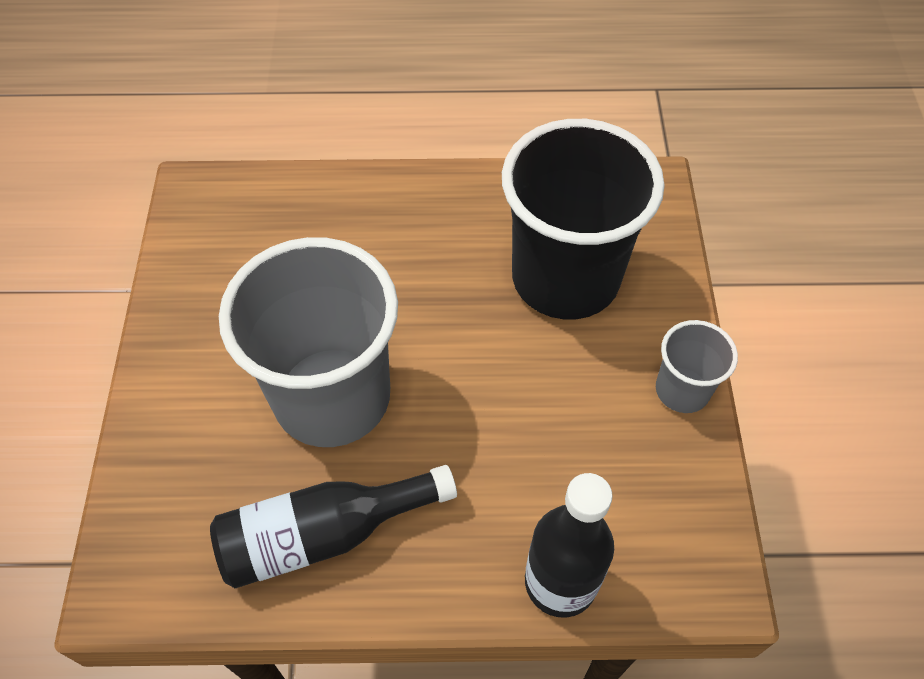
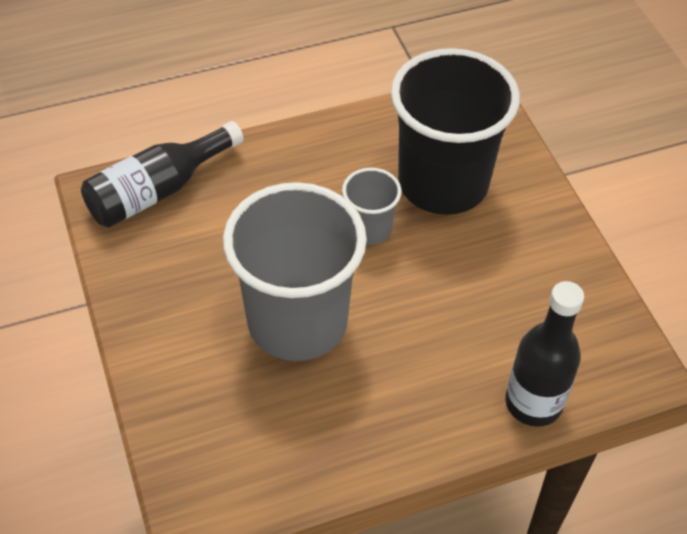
camera: 20 degrees left, 5 degrees down
black bottle [210,465,457,588] -> black bottle moved to [81,121,244,228]
grey cup [656,320,738,413] -> grey cup moved to [342,168,402,245]

